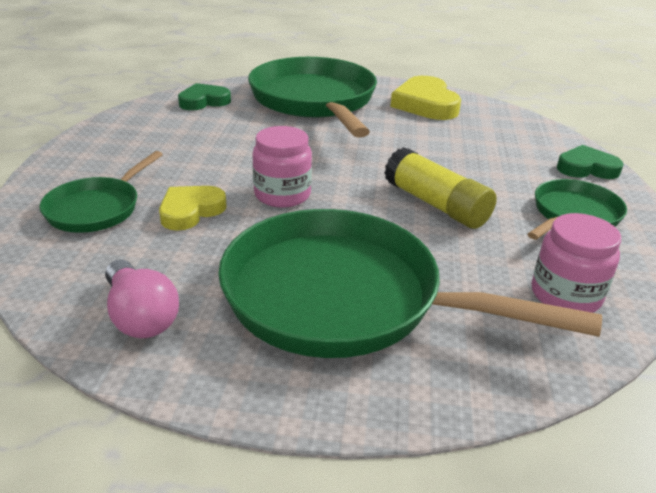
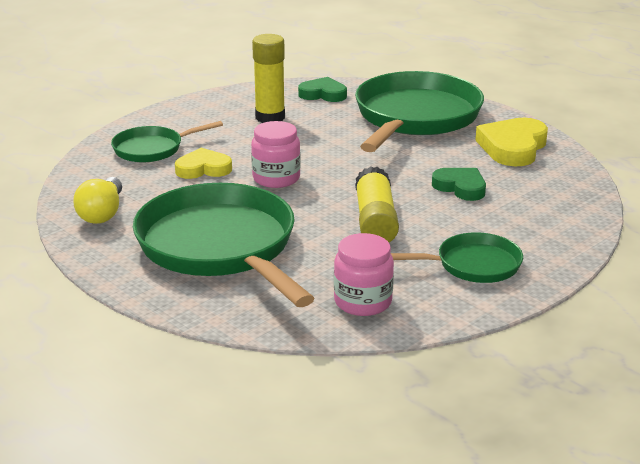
camera: 40 degrees right, 5 degrees down
pink light bulb [105,259,179,338] -> yellow light bulb [73,177,122,224]
green heart [557,145,624,179] -> green heart moved to [432,168,486,201]
none -> yellow glue stick [252,34,285,123]

